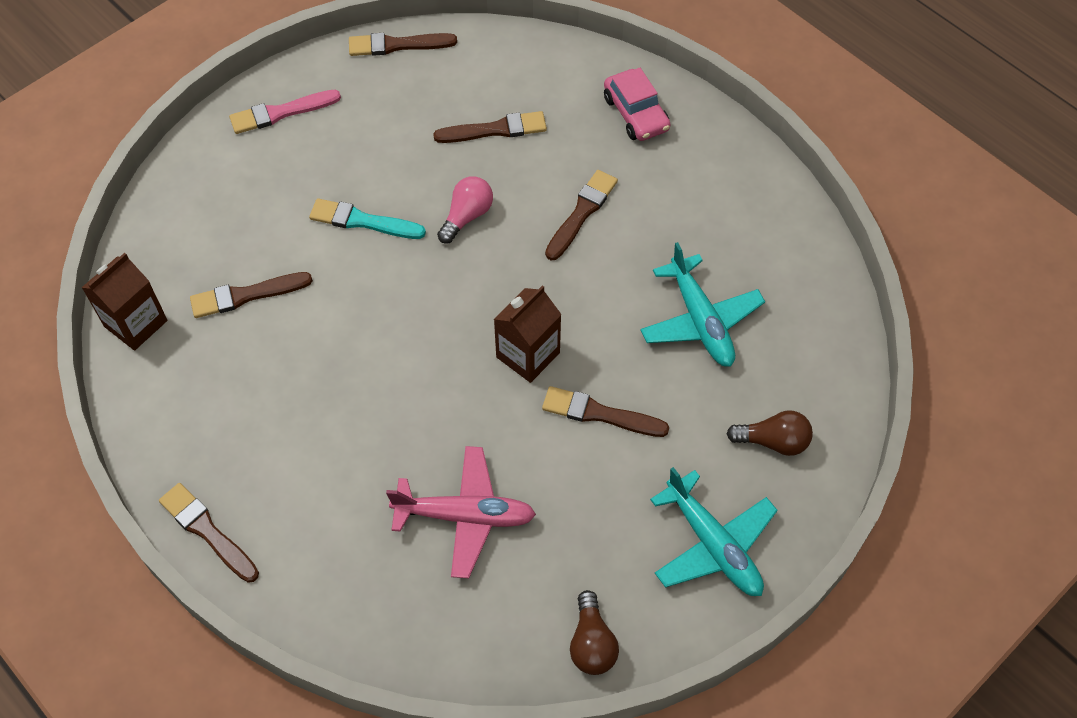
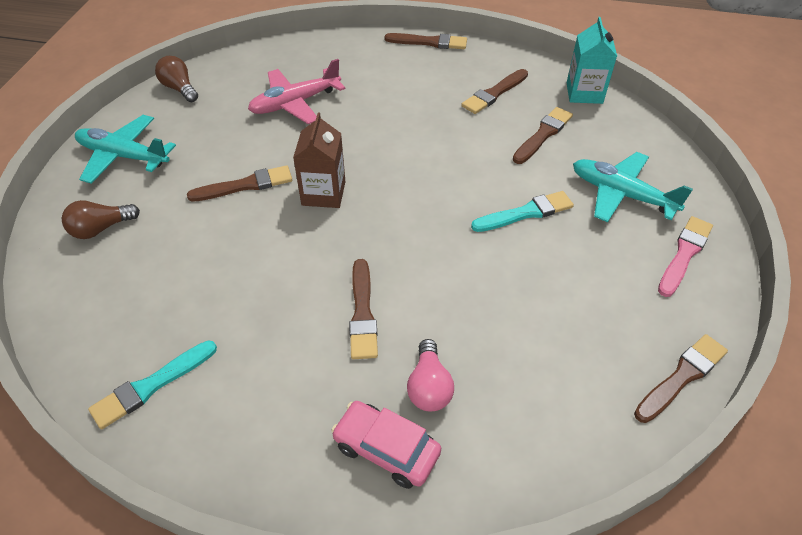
camera: 145 degrees right, 10 degrees down
brown carton [81,253,168,351] -> turquoise carton [566,17,617,104]
brown brush [433,111,547,143] -> brown brush moved to [461,69,528,114]
pink light bulb [437,176,493,244] -> pink light bulb moved to [407,339,454,412]
turquoise plane [640,242,765,367] -> turquoise plane moved to [573,152,693,222]
none -> turquoise brush [88,340,217,429]

